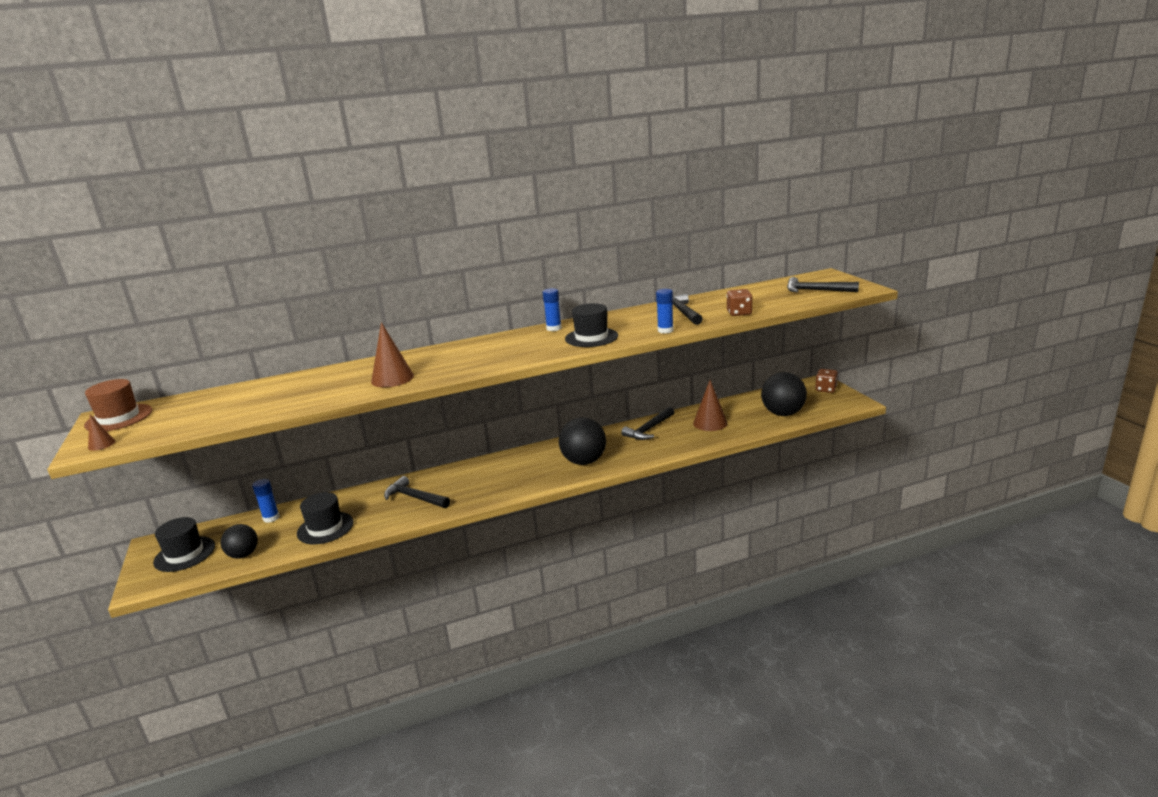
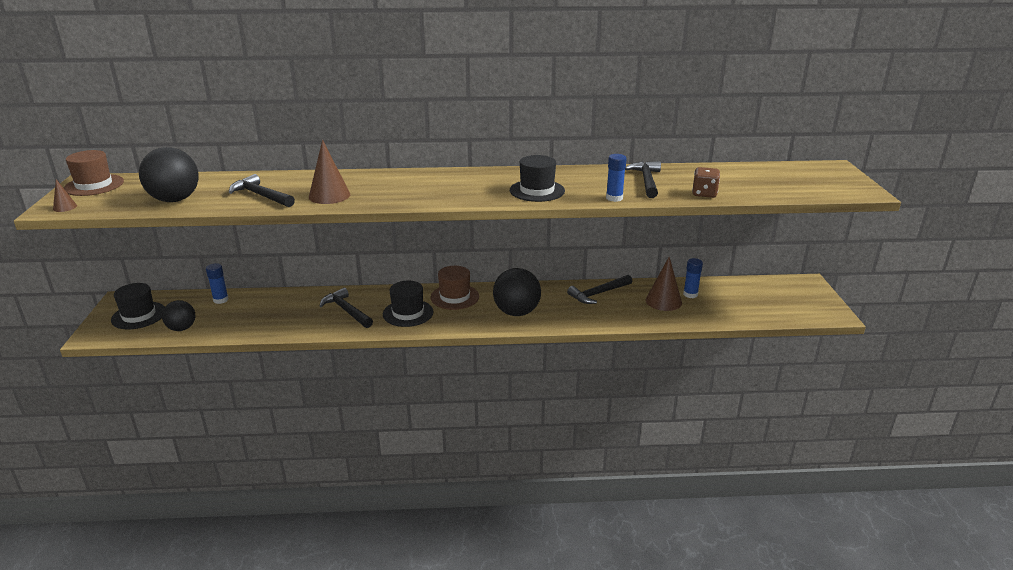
camera: 15 degrees right, 5 degrees up
black hat [297,492,354,544] -> black hat moved to [383,281,433,327]
blue glue stick [543,288,562,331] -> blue glue stick moved to [683,258,703,298]
black ball [761,372,807,416] -> black ball moved to [139,147,199,202]
black hammer [787,277,859,292] -> black hammer moved to [229,174,295,207]
brown dice [815,369,838,393] -> none
none -> brown hat [430,266,479,310]

